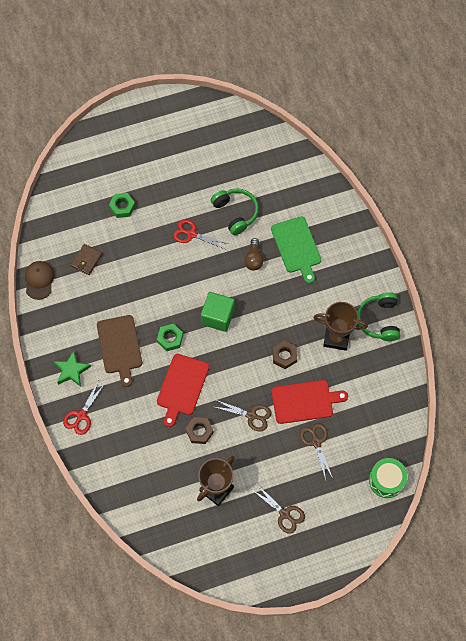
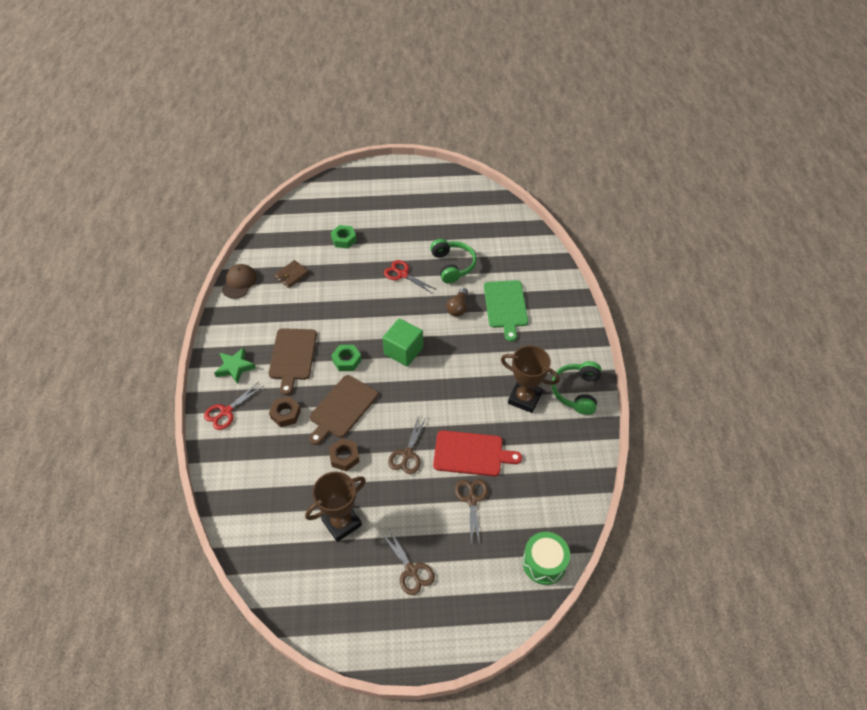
camera: 15 degrees right, 15 degrees down
red cutting board [157,354,209,427] -> brown cutting board [309,375,378,445]
brown scissors [215,400,272,432] -> brown scissors turned 75 degrees clockwise [388,415,426,474]
brown nut [273,341,297,369] -> brown nut moved to [269,396,301,427]

